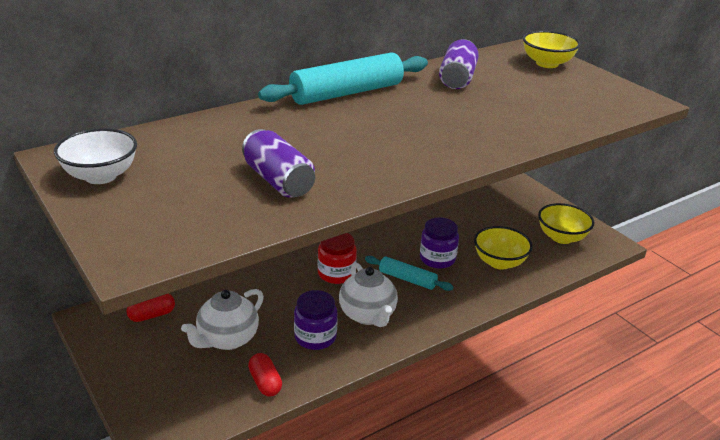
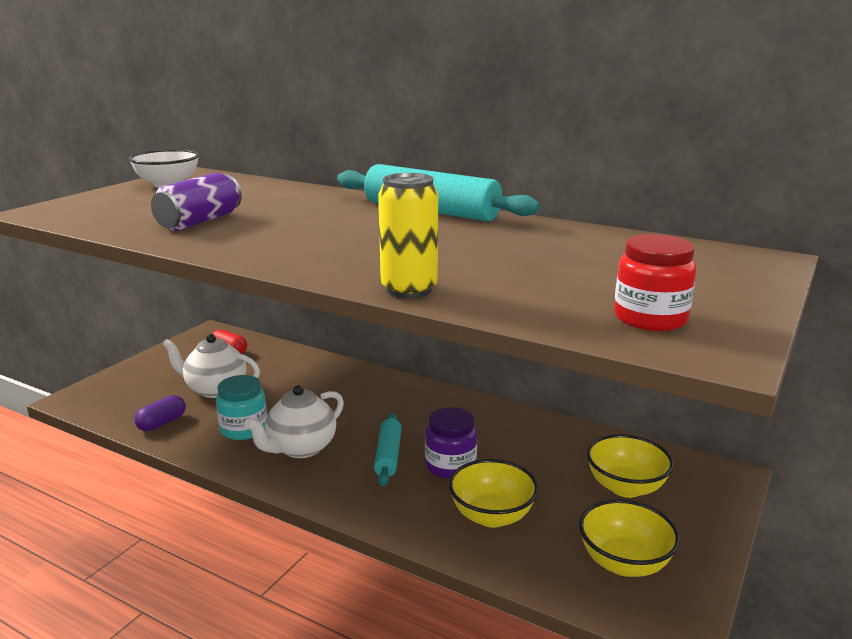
camera: 65 degrees right, 10 degrees down
red capsule [248,353,282,396] -> purple capsule [134,395,186,431]
purple jar [294,290,338,350] -> turquoise jar [216,375,267,440]
red jar [318,233,357,284] -> red jar moved to [614,234,697,331]
purple can [439,39,479,89] -> none
yellow bowl [523,30,581,68] -> yellow bowl moved to [586,434,674,498]
none -> yellow can [378,173,438,298]

